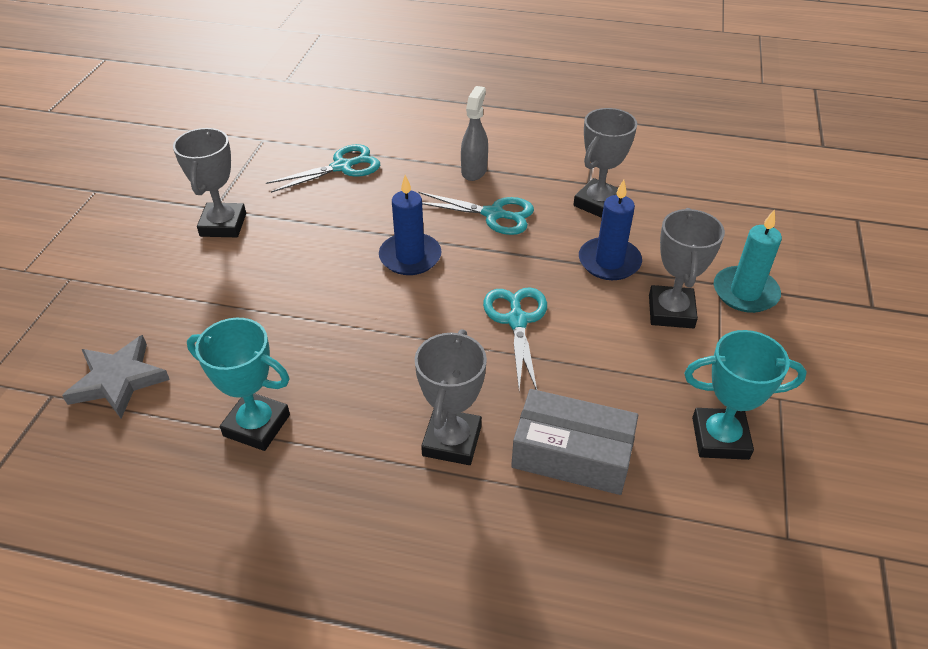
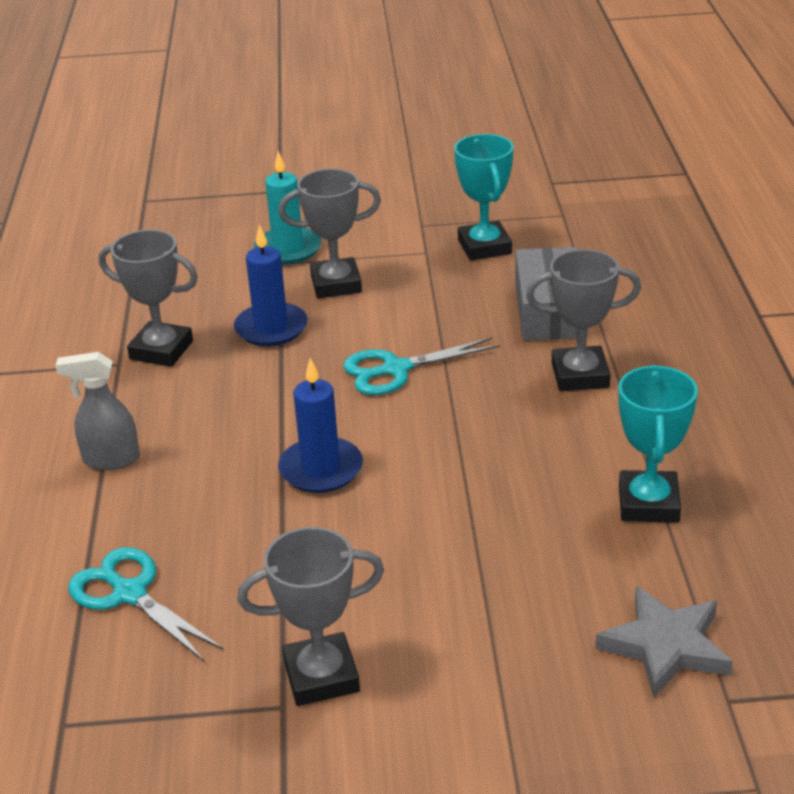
camera: 105 degrees left, 10 degrees down
turquoise scissors [419,192,534,235] -> none

